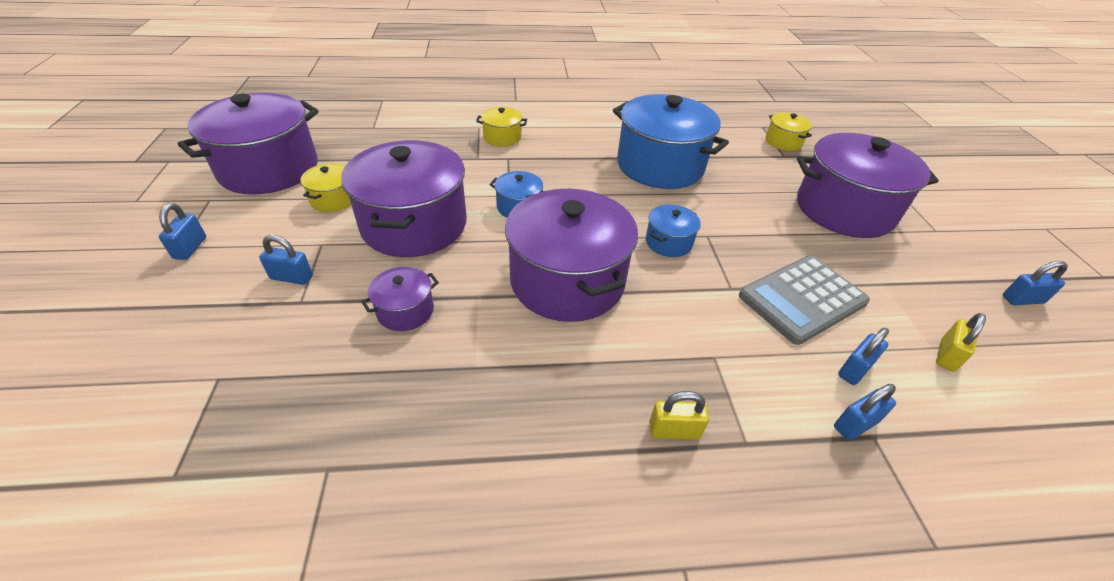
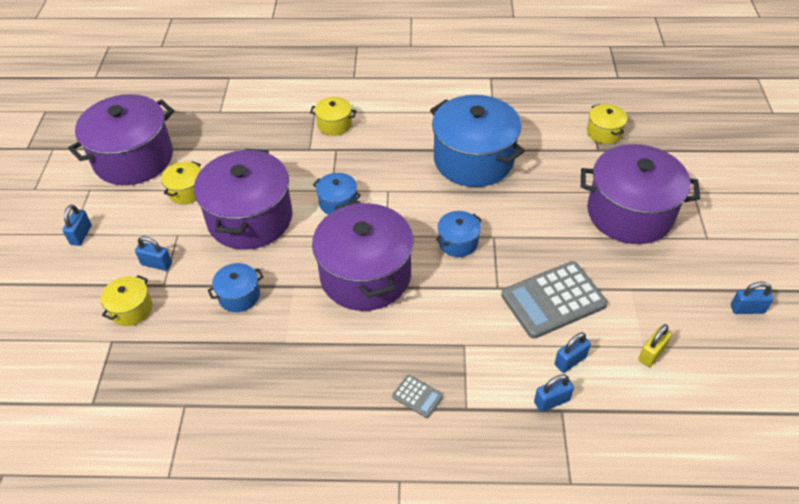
camera: 10 degrees right, 5 degrees up
purple pot [361,267,439,331] -> blue pot [207,263,264,312]
yellow padlock [649,391,709,440] -> grey calculator [392,375,443,418]
none -> yellow pot [101,275,152,326]

